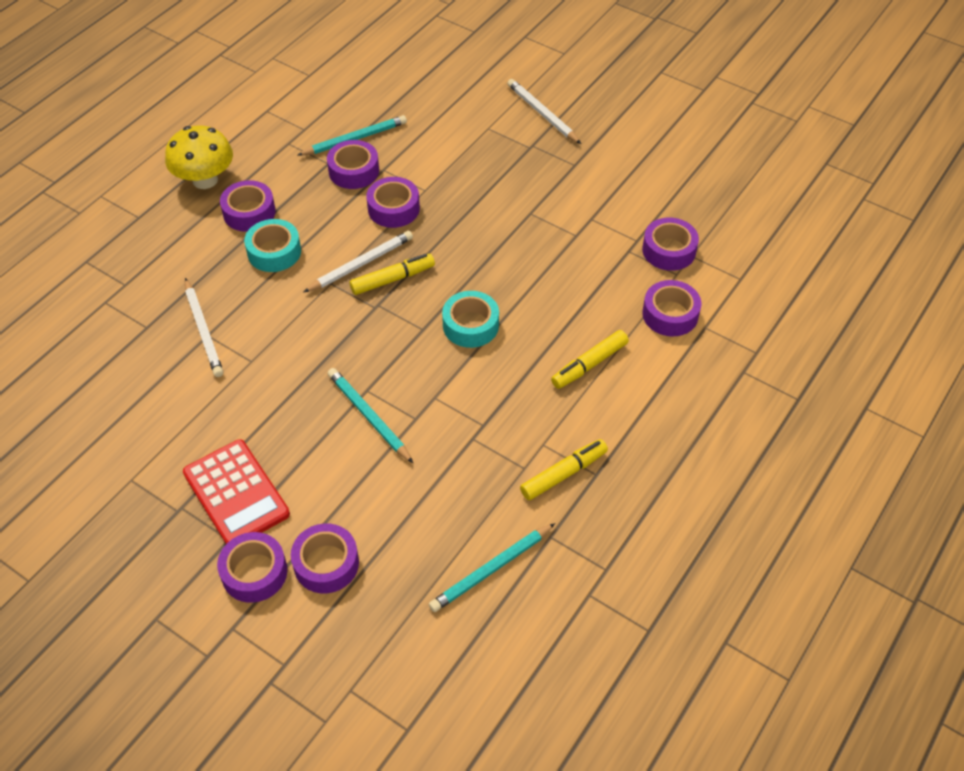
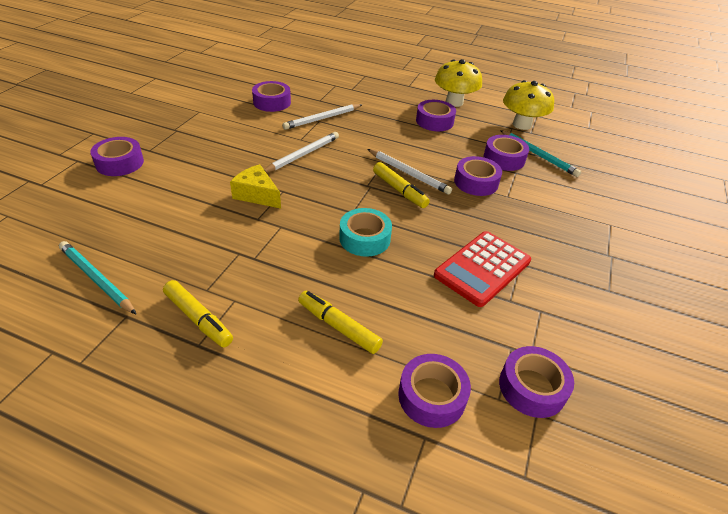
camera: 75 degrees right, 10 degrees down
red calculator [183,439,290,544] -> red calculator moved to [434,231,531,307]
turquoise tape [244,219,301,272] -> none
purple tape [291,524,359,593] -> purple tape moved to [252,81,291,112]
turquoise pencil [328,368,413,463] -> yellow cheese [230,164,281,209]
white pencil [507,79,581,144] -> white pencil moved to [264,132,339,172]
none -> yellow mushroom [503,80,554,130]

